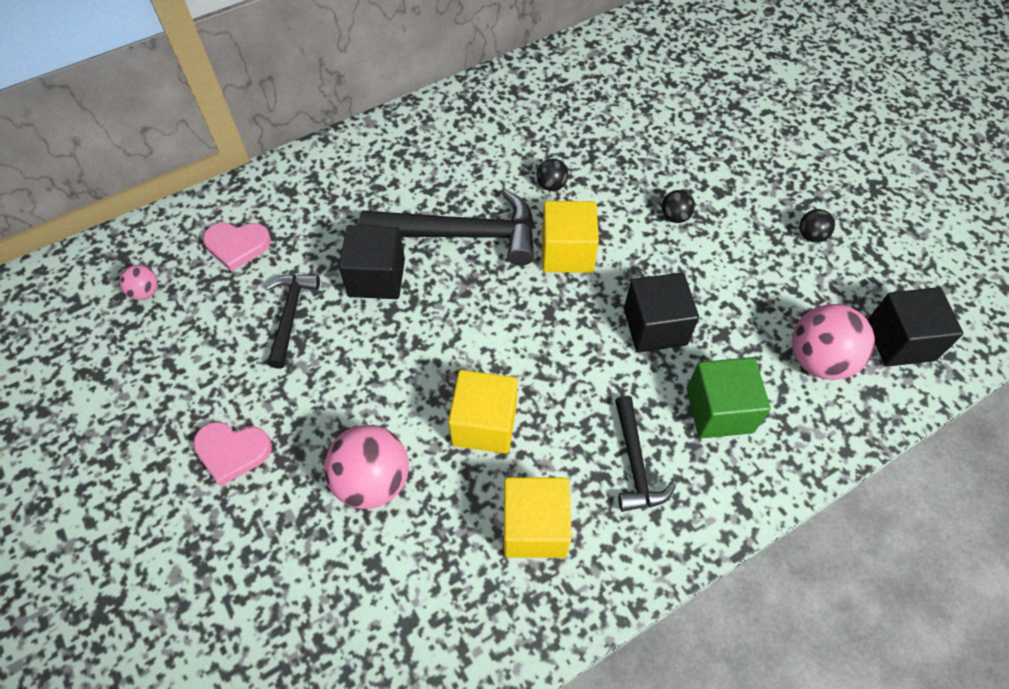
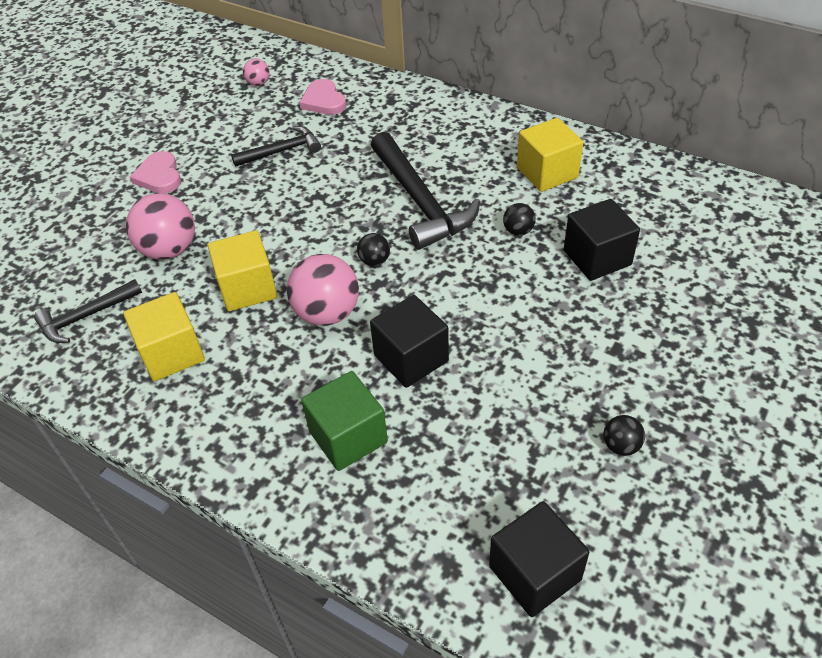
camera: 65 degrees right, 10 degrees down
black cube [339,225,405,299] -> black cube moved to [564,199,640,281]
yellow cube [542,201,599,273] -> yellow cube moved to [517,118,583,192]
black hammer [615,396,676,512] -> black hammer moved to [34,279,142,343]
black ball [662,190,695,223] -> black ball moved to [357,233,390,266]
pink ball [792,304,875,380] -> pink ball moved to [287,254,359,326]

